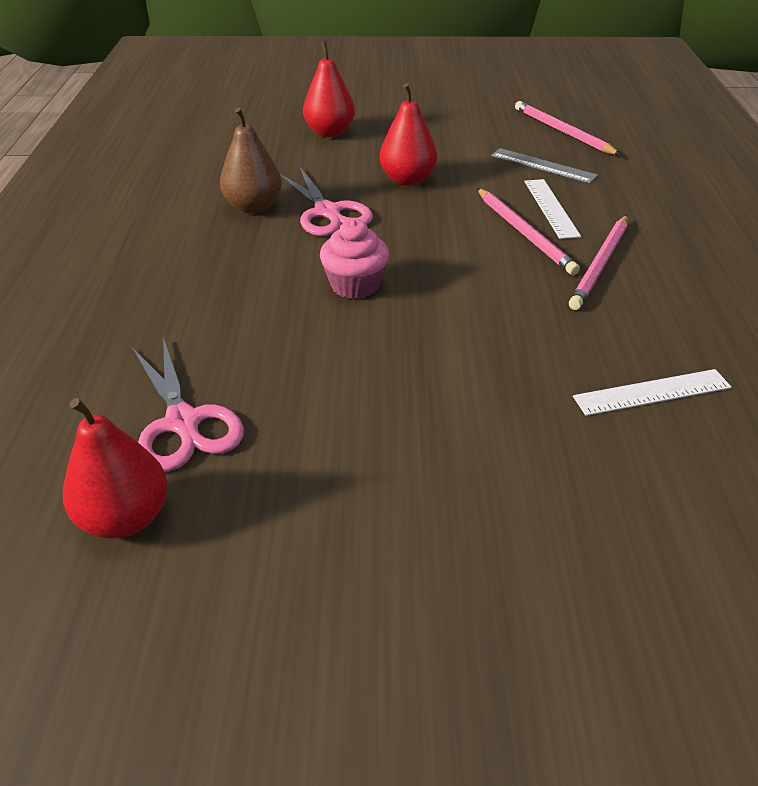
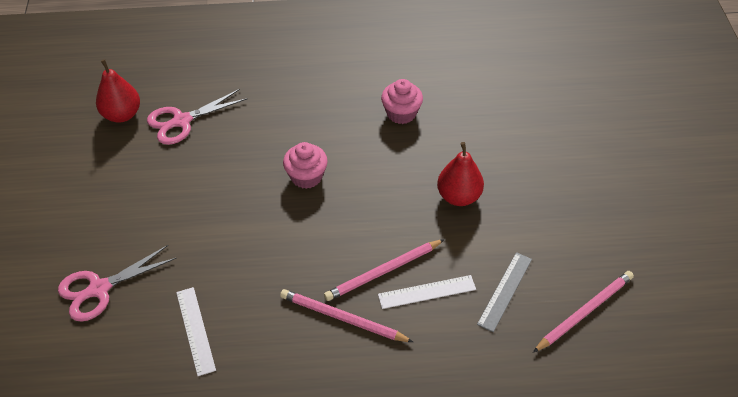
camera: 85 degrees right, 10 degrees up
brown pear [220,107,282,214] -> pink cupcake [381,79,423,124]
pink scissors [280,166,373,236] -> pink scissors moved to [58,245,177,322]
red pear [303,41,355,137] -> none

